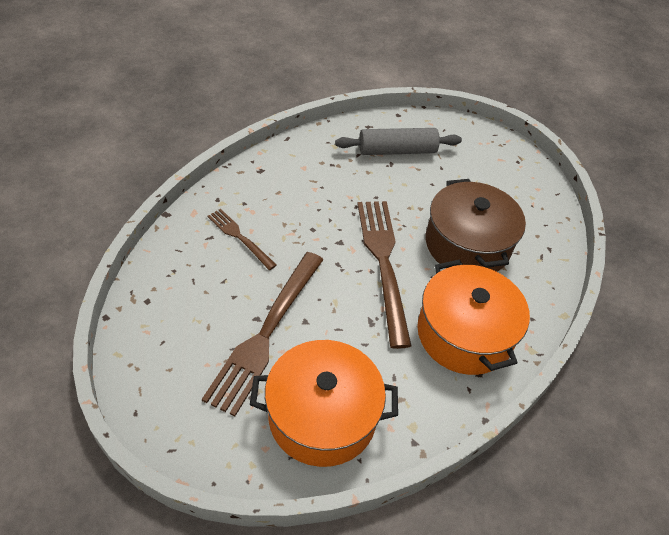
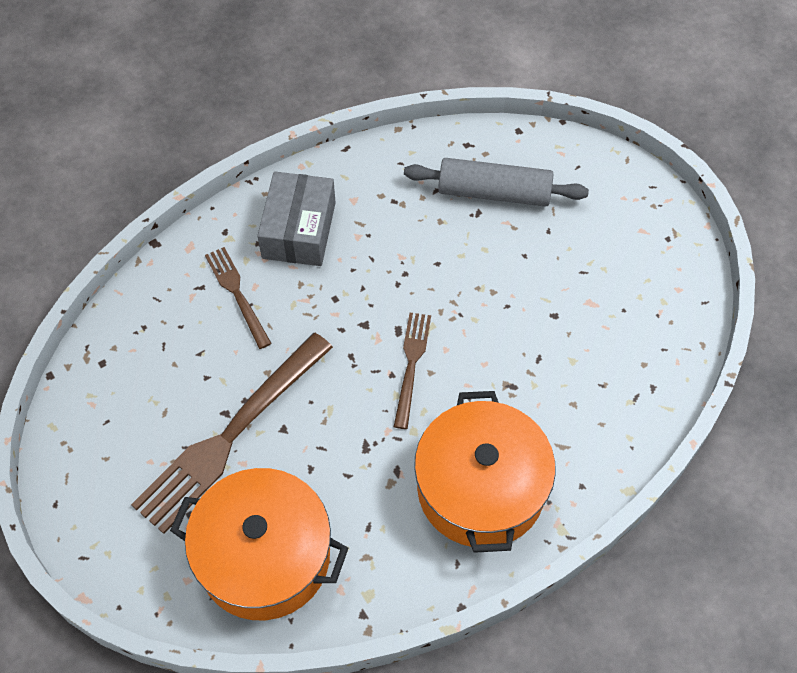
camera: 20 degrees right, 10 degrees up
brown fork [358,201,411,349] -> brown fork [394,313,431,429], size x0.53
brown pot [426,179,526,272] -> none
none -> grey box [257,171,336,266]

